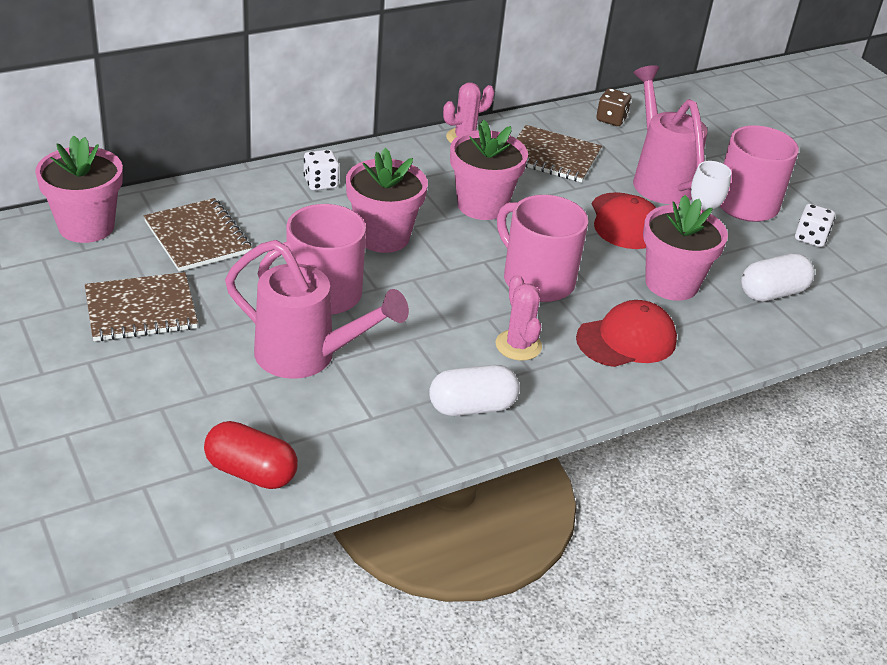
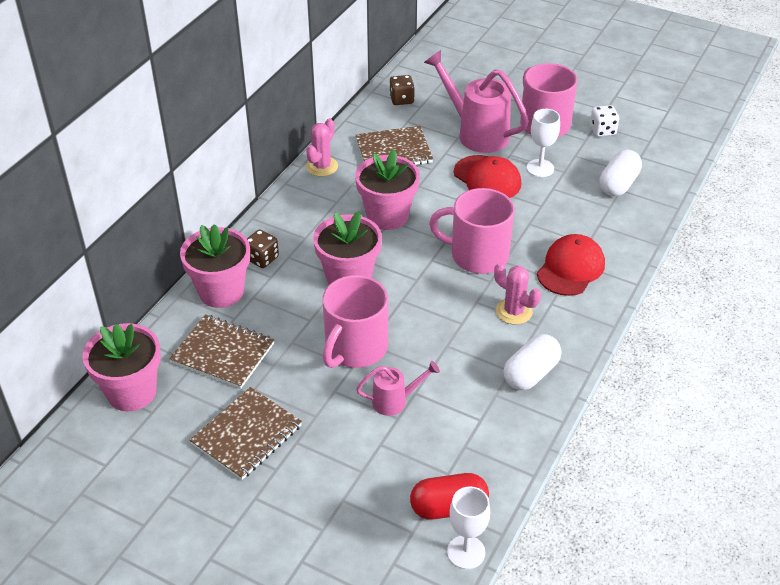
camera: 30 degrees left, 5 degrees up
pink watering can [225,240,409,379] -> pink watering can [356,361,440,416], size x0.52
white dice [303,150,339,191] -> brown dice [247,229,279,268]
pink flower pot [643,195,728,301] -> pink flower pot moved to [180,224,250,308]
none -> white goblet [447,486,490,569]

